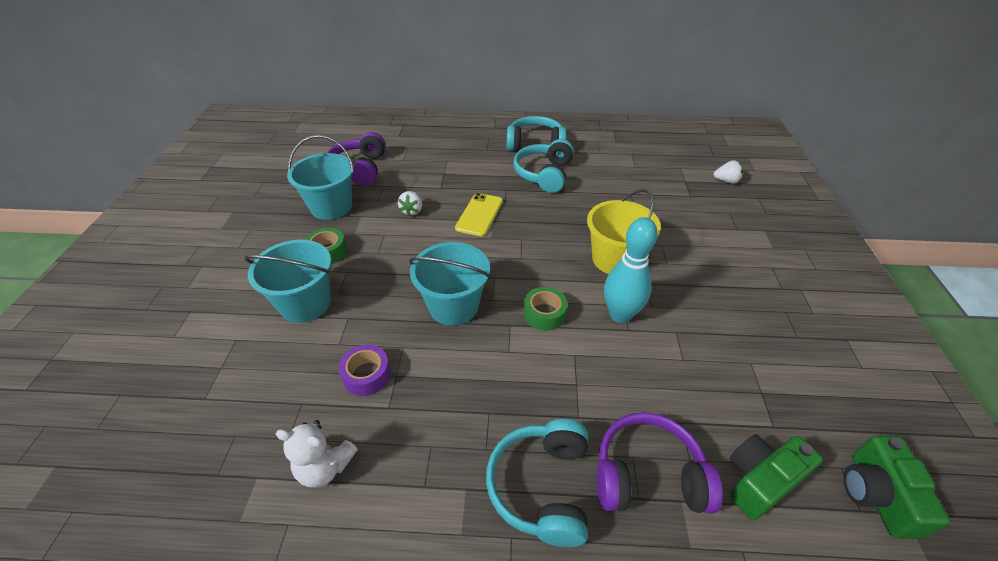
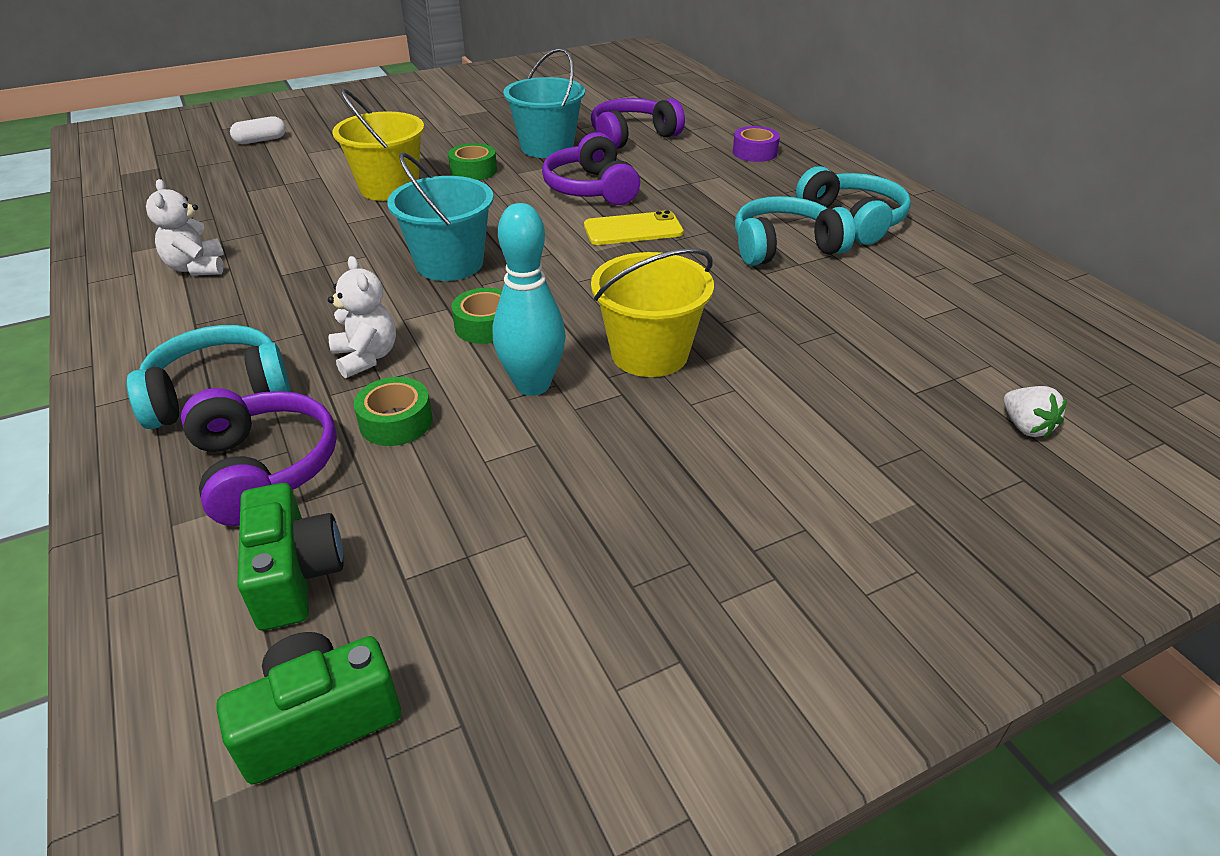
camera: 60 degrees right, 5 degrees down
turquoise bucket [244,240,331,323] -> yellow bucket [332,88,424,201]
purple tape [338,345,391,396] -> purple tape moved to [733,126,780,162]
white strawberry [398,191,422,216] -> purple headphones [542,132,640,205]
green camera [730,434,823,520] -> green camera turned 45 degrees clockwise [237,483,343,630]
none -> white capsule [230,116,286,144]
none -> white teddy bear [328,256,396,378]
none -> green tape [354,377,432,446]

